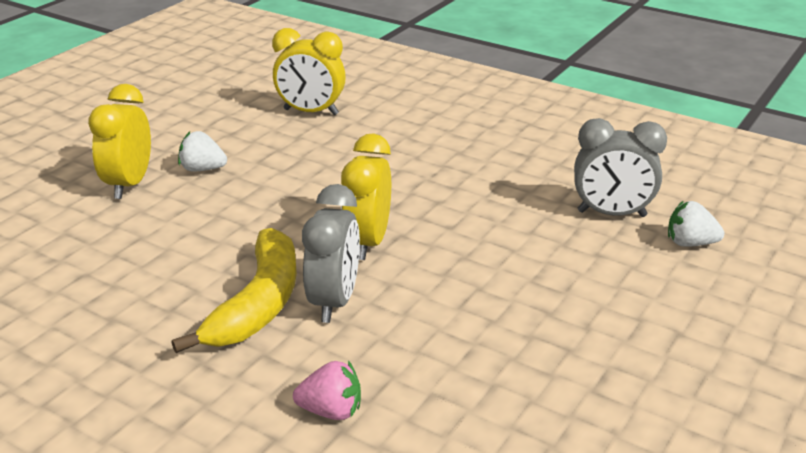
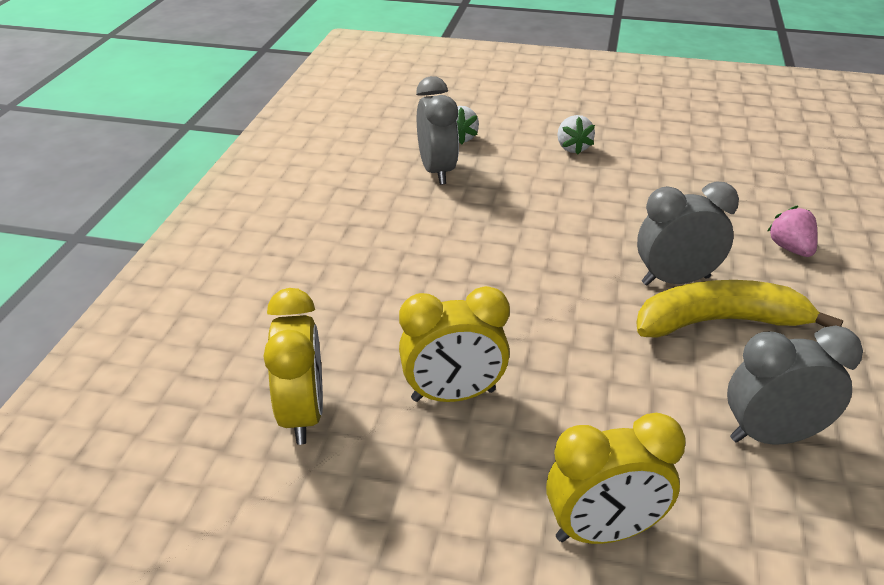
camera: 110 degrees left, 5 degrees up
white strawberry [178,131,227,172] -> white strawberry moved to [557,115,595,154]
yellow clock [341,133,391,260] -> yellow clock moved to [399,286,510,402]
none -> grey clock [727,325,863,445]

